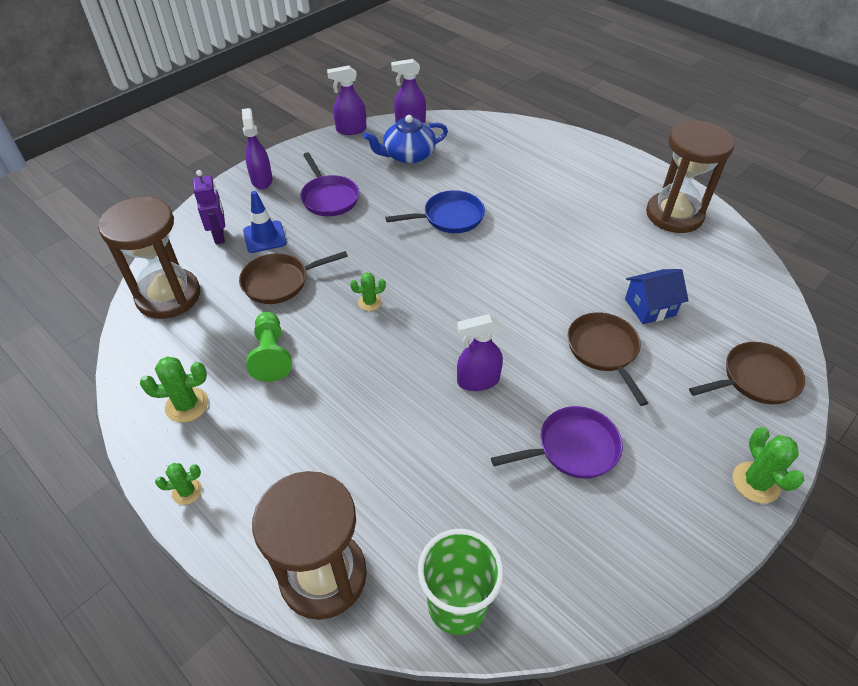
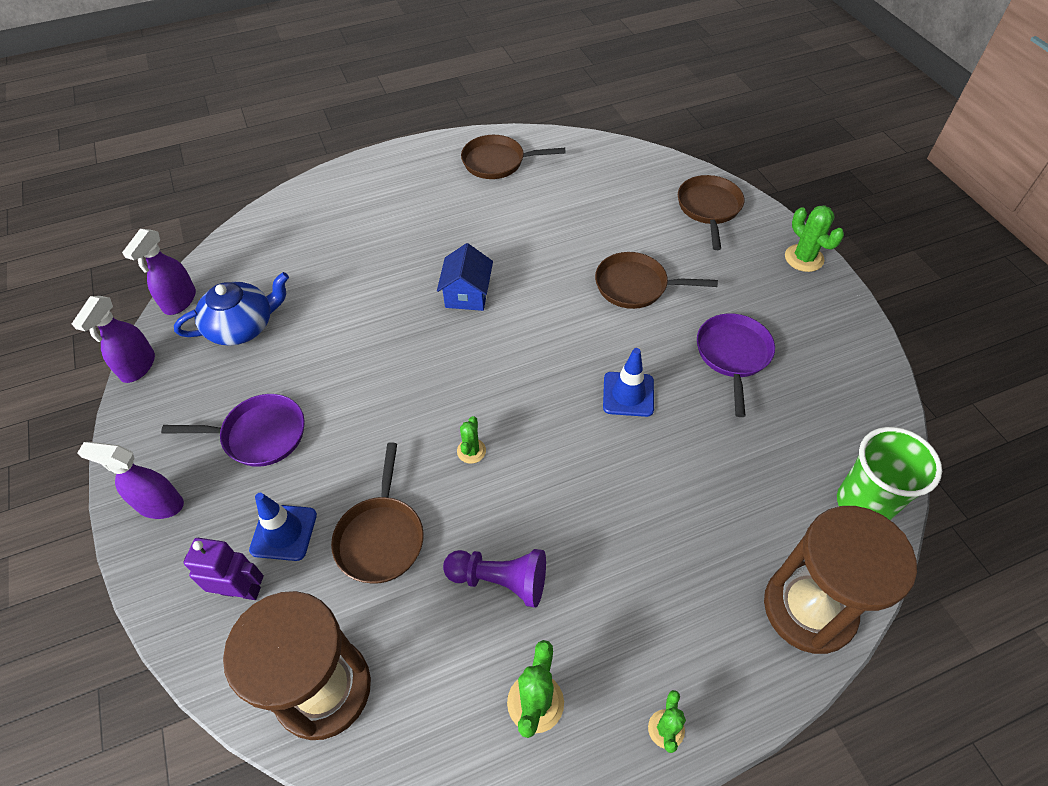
camera: 65 degrees left, 5 degrees up
green pawn [246,312,292,382] -> purple pawn [443,549,546,608]
blue teapot [364,115,448,164] -> blue teapot turned 120 degrees counterclockwise [174,272,289,346]
blue pan [385,190,485,233] -> none
purple spray bottle [457,314,503,391] -> blue traffic cone [603,348,654,417]
blue house [625,269,689,324] -> blue house moved to [437,243,493,311]
brown hourglass [646,121,735,233] -> brown pan [461,135,566,179]
green cactus [733,427,804,503] -> green cactus turned 45 degrees clockwise [785,205,844,272]

